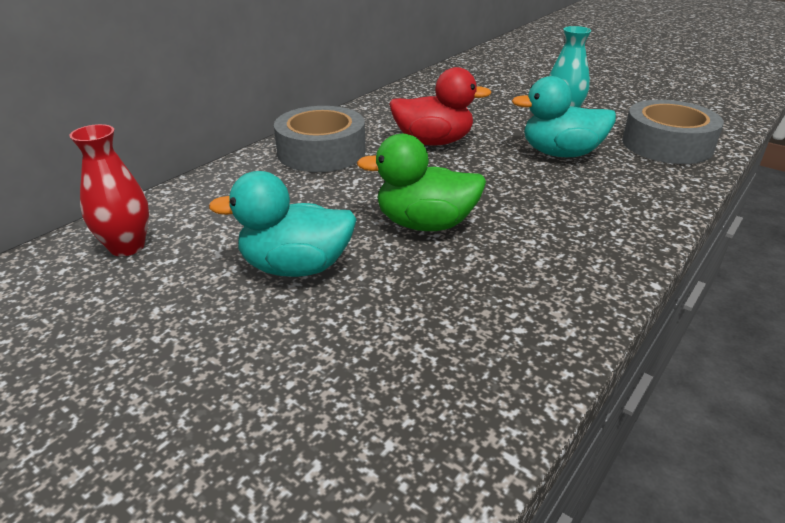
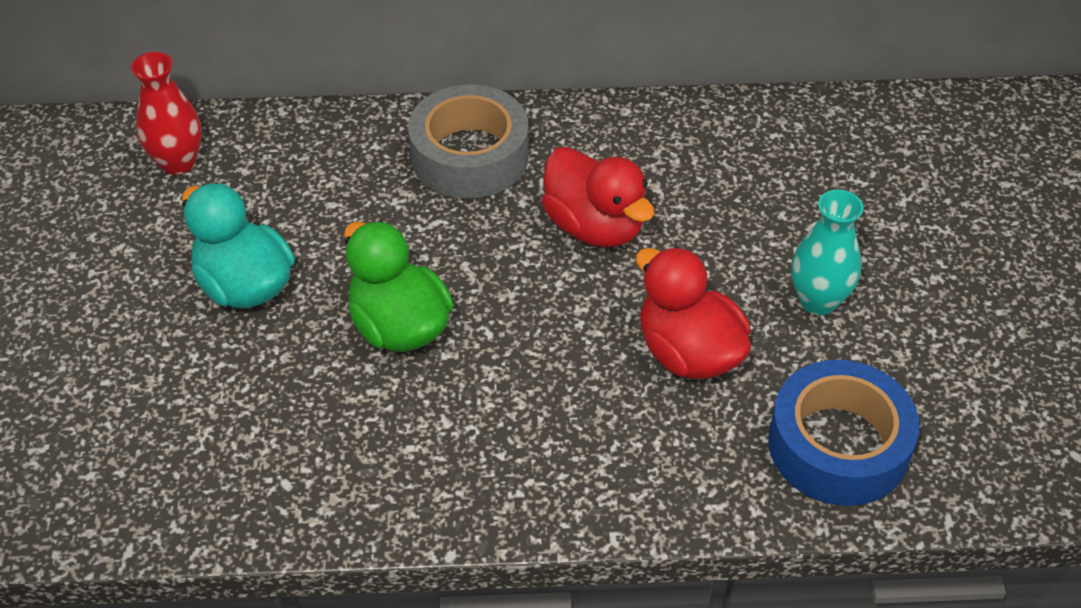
camera: 50 degrees right, 15 degrees up
turquoise duck [512,76,616,157] -> red duck [636,247,751,379]
grey tape [622,100,724,164] -> blue tape [768,360,919,506]

